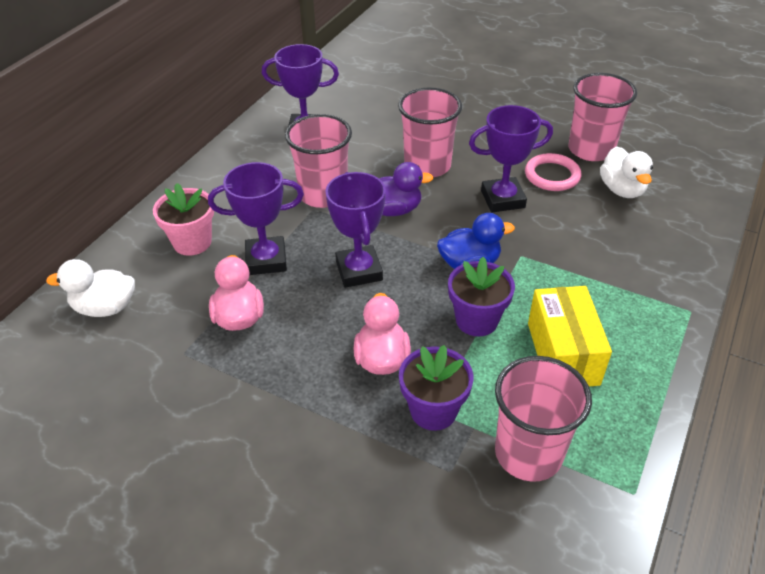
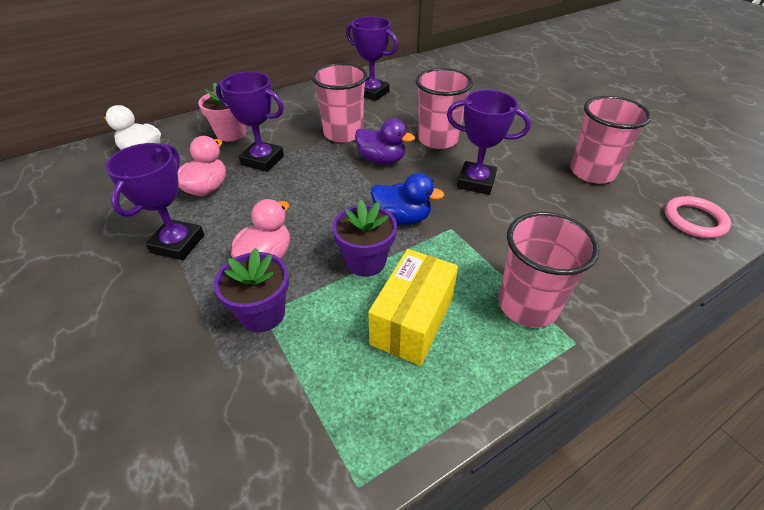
camera: 30 degrees right, 0 degrees up
purple trophy [325,172,386,288] -> purple trophy moved to [105,143,204,260]
pink cup [495,356,592,482] -> pink cup moved to [498,212,599,328]
pink ring [525,153,581,191] -> pink ring moved to [665,196,731,238]
white duck [600,146,653,198] -> none

